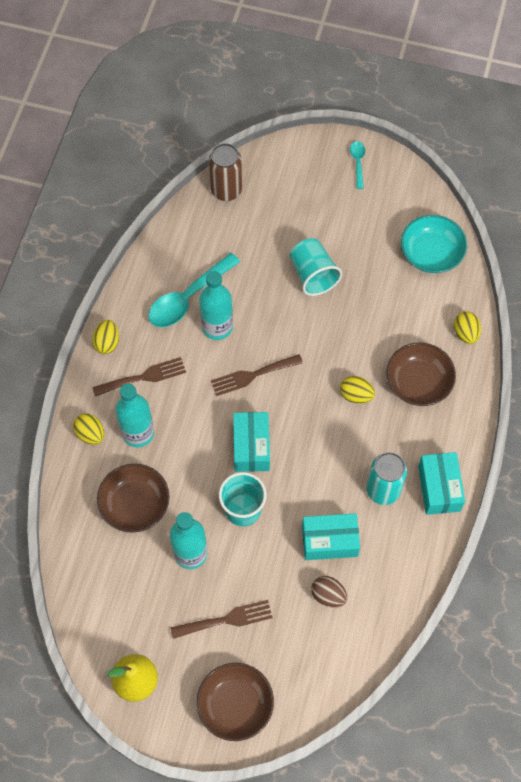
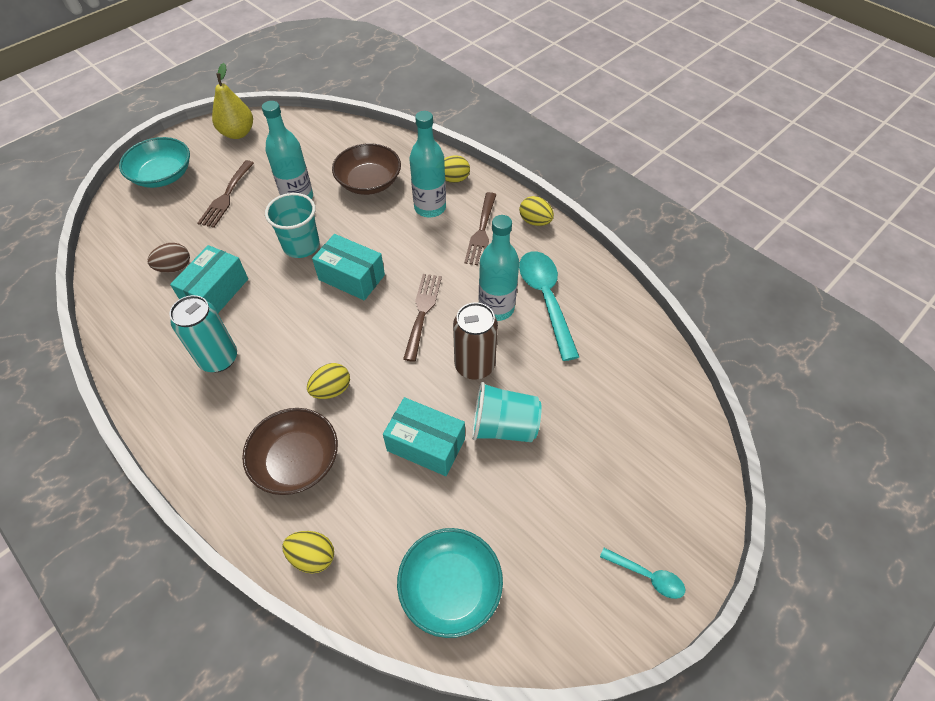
camera: 120 degrees right, 10 degrees down
brown bowl [197,663,274,741] -> turquoise bowl [119,137,190,188]
brown can [209,143,242,201] -> brown can moved to [453,302,498,380]
turquoise box [418,452,465,515] -> turquoise box moved to [383,397,465,476]

